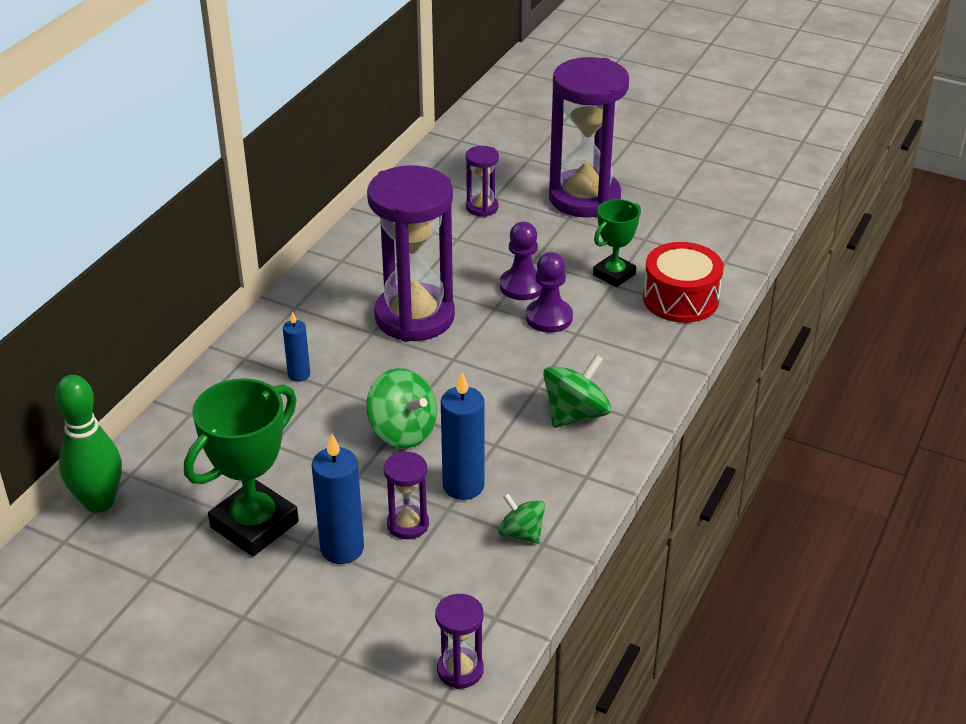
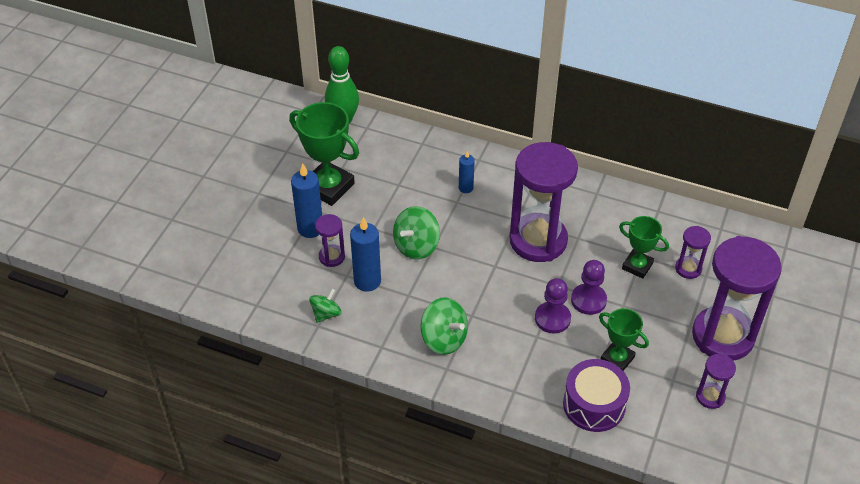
camera: 85 degrees right, 10 degrees up
purple hourglass [435,594,484,689] -> purple hourglass moved to [696,354,736,409]
red drum [643,242,724,323] -> purple drum [563,359,630,432]
none -> green trophy [619,216,669,279]

